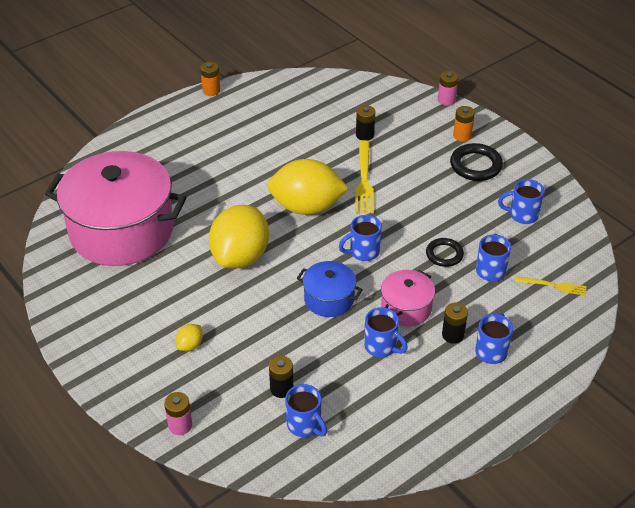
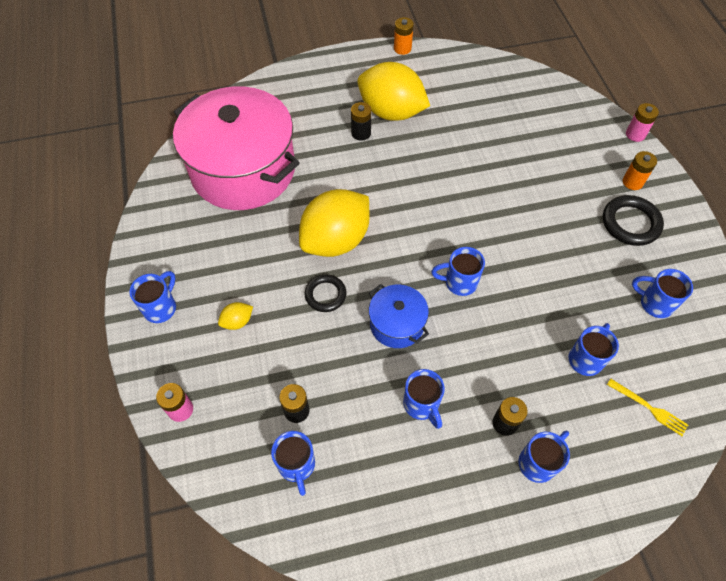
camera: 25 degrees right, 15 degrees up
yellow lemon [267,159,349,215] -> yellow lemon moved to [357,62,430,121]
yellow fork [355,140,374,213] -> none
black battery [356,105,376,141] -> black battery moved to [351,102,371,141]
pink pot [381,270,435,327] -> none
black ring [426,238,464,267] -> black ring moved to [305,274,347,312]
none -> blue mug [129,271,176,323]

